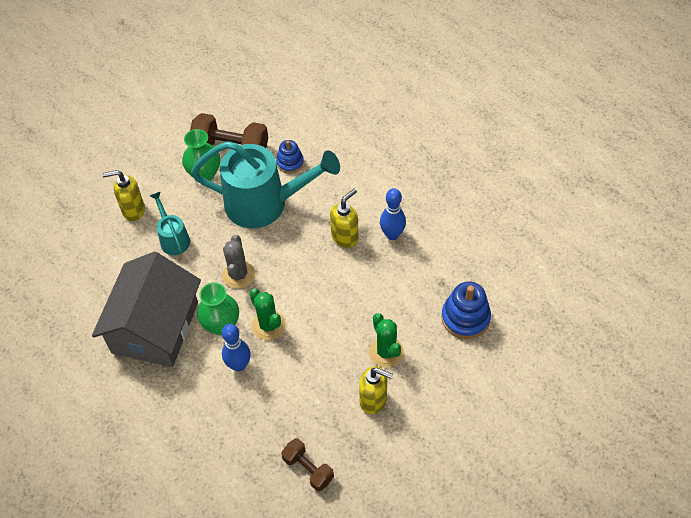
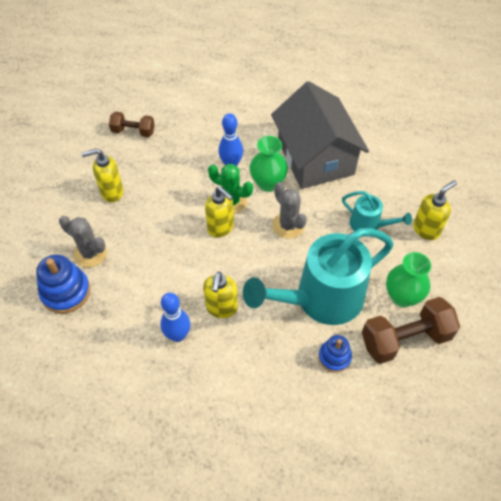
camera: 145 degrees right, 0 degrees up
green cactus [369,313,404,367] -> none
none -> grey cactus [59,216,107,267]
none -> yellow soap dispenser [205,187,234,238]

